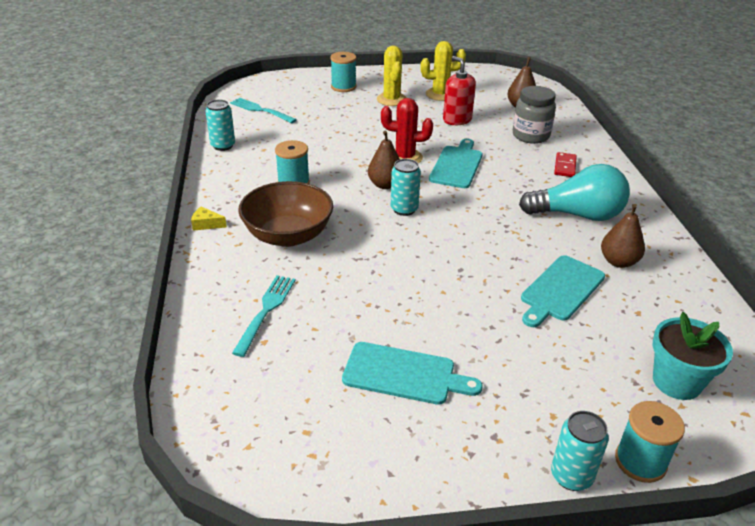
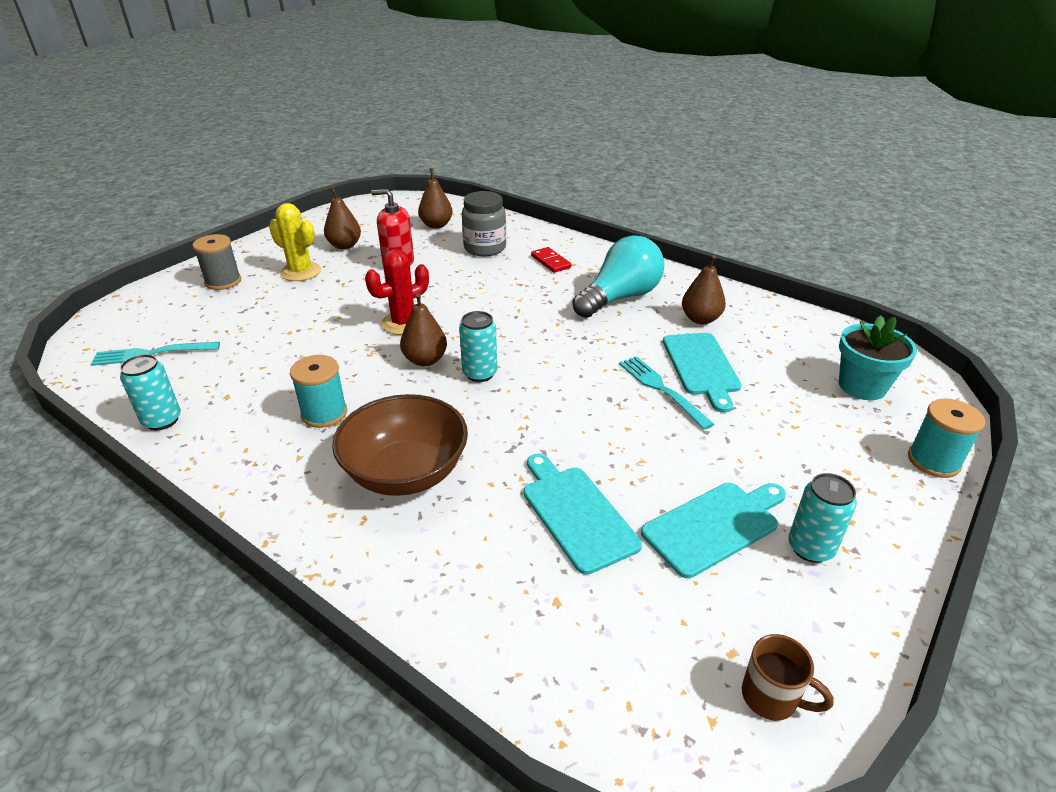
camera: 45 degrees left, 0 degrees up
yellow cheese [191,206,227,231] -> none
turquoise fork [232,275,296,357] -> turquoise fork moved to [619,356,715,430]
turquoise spool [330,52,357,92] -> grey spool [192,234,241,290]
yellow cactus [420,41,466,101] -> brown pear [324,187,361,249]
turquoise cutting board [429,139,483,188] -> turquoise cutting board moved to [524,453,642,575]
turquoise can [551,411,609,491] -> turquoise can moved to [788,473,857,563]
none -> brown mug [742,634,834,721]

